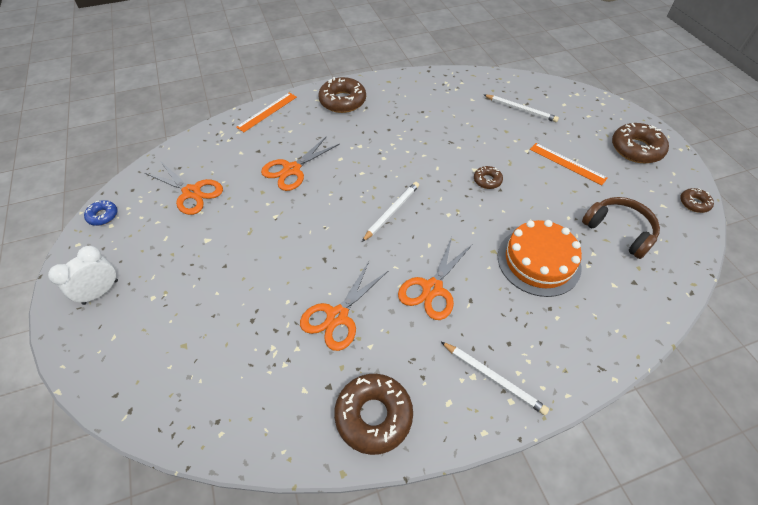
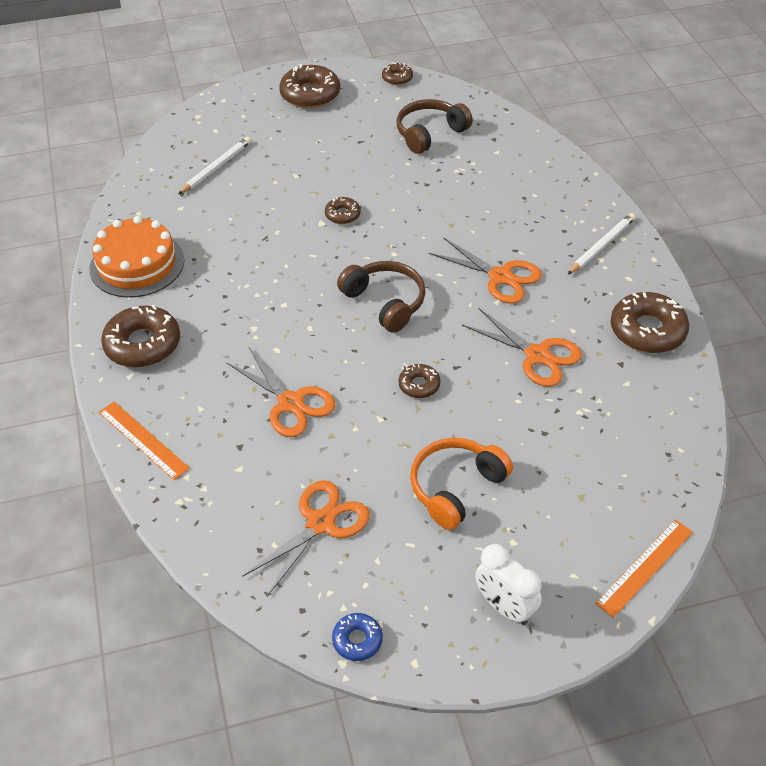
camera: 85 degrees left, 5 degrees down
white pencil [362,182,419,242] -> brown headphones [337,261,426,333]
orange cake [498,220,582,297] -> orange cake moved to [89,216,184,298]
orange ruler [530,143,608,185] -> orange ruler moved to [595,519,693,618]
none -> brown donut [399,364,440,398]
none -> orange headphones [410,438,513,530]

